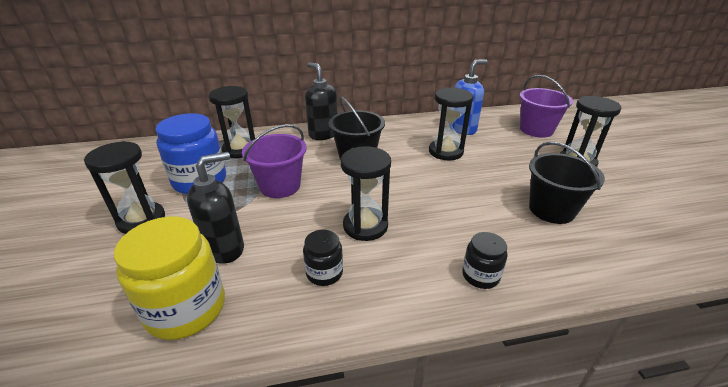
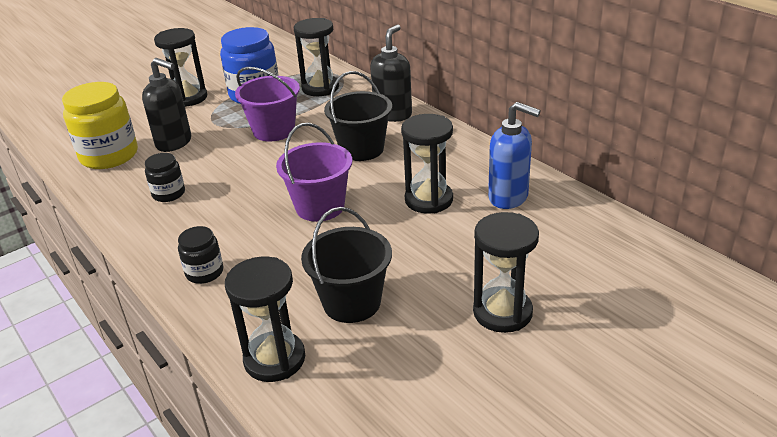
camera: 65 degrees right, 0 degrees up
black hourglass [340,146,391,241] -> black hourglass moved to [225,257,305,382]
purple bucket [520,75,573,138] -> purple bucket moved to [276,123,352,222]

